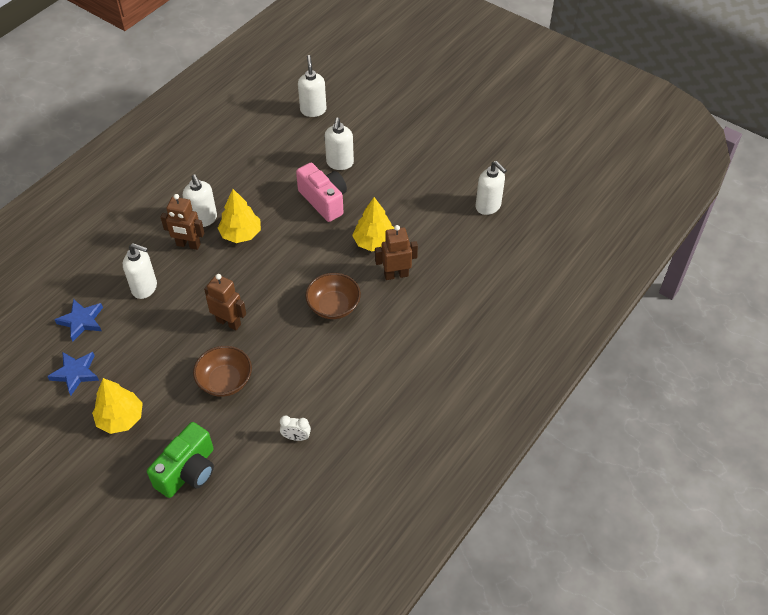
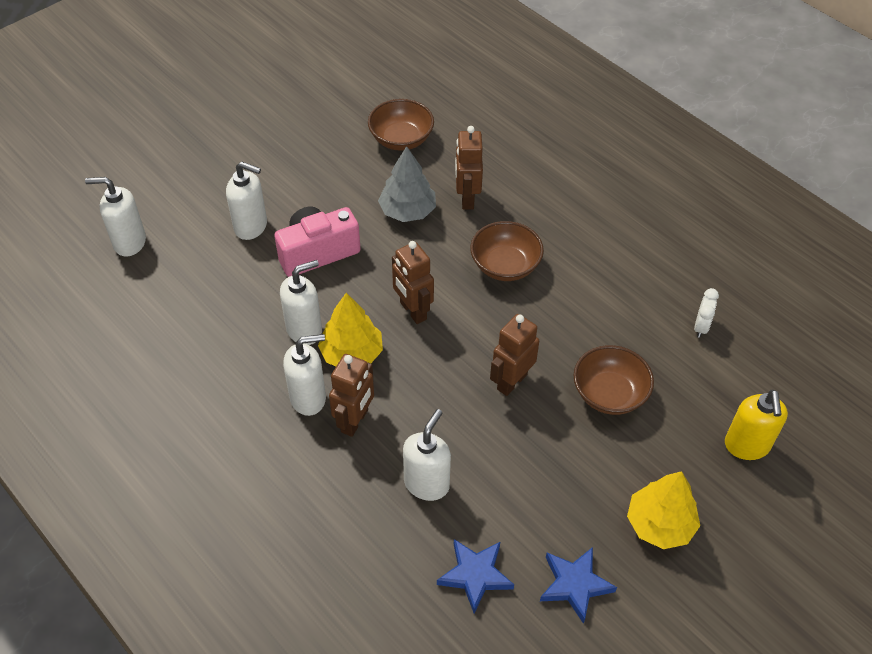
camera: 80 degrees left, 0 degrees up
green camera [147,422,214,498] -> yellow soap dispenser [725,389,788,460]
yellow tree [352,197,394,252] -> grey tree [378,146,436,222]
white soap dispenser [475,161,507,215] -> white soap dispenser moved to [280,260,322,345]
none -> brown bowl [368,99,434,151]
none -> brown robot [392,241,434,324]

